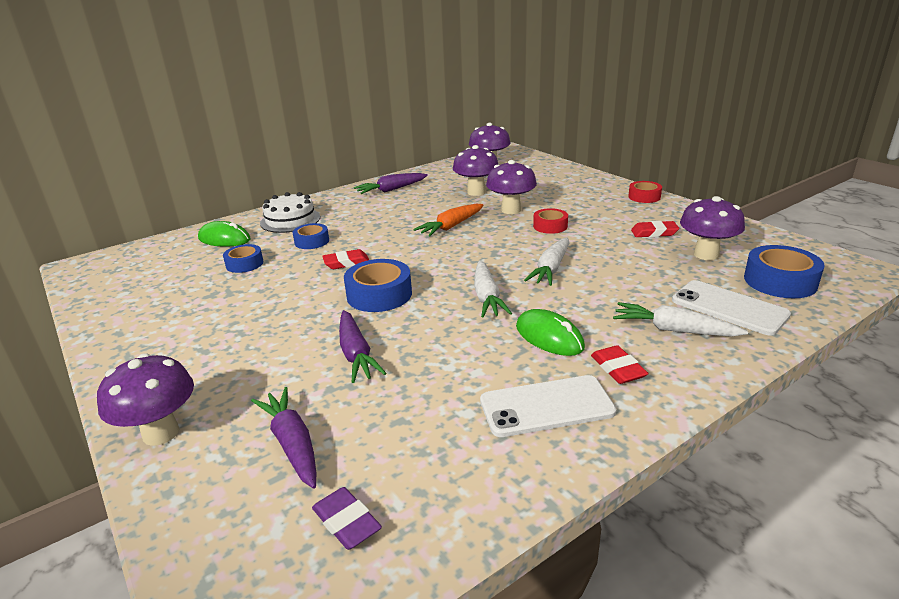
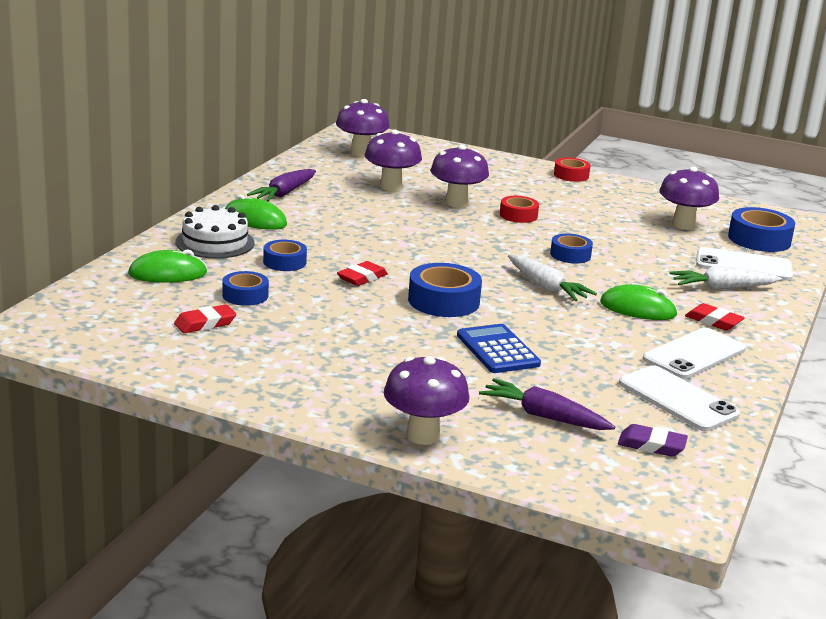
camera: 35 degrees left, 5 degrees down
purple carrot [339,310,387,383] -> blue calculator [457,324,541,373]
orange carrot [413,204,484,236] -> none
white carrot [524,237,569,286] -> blue tape [550,234,593,263]
red eraser [631,221,679,237] -> red eraser moved to [174,304,236,333]
none -> green mouse [225,194,287,230]
none -> white phone [619,365,740,431]

